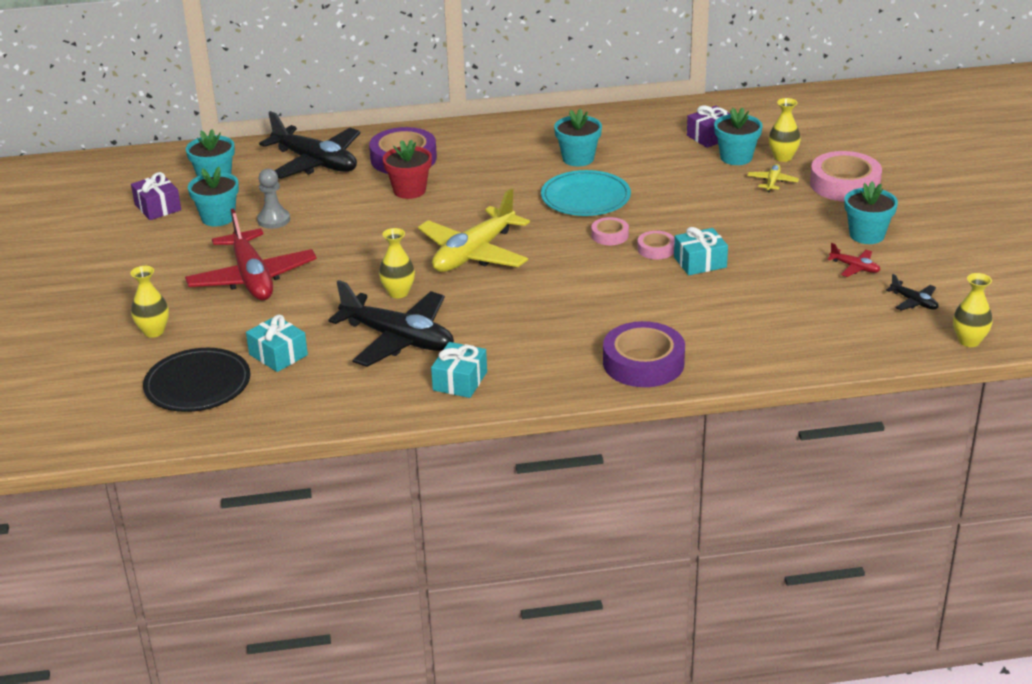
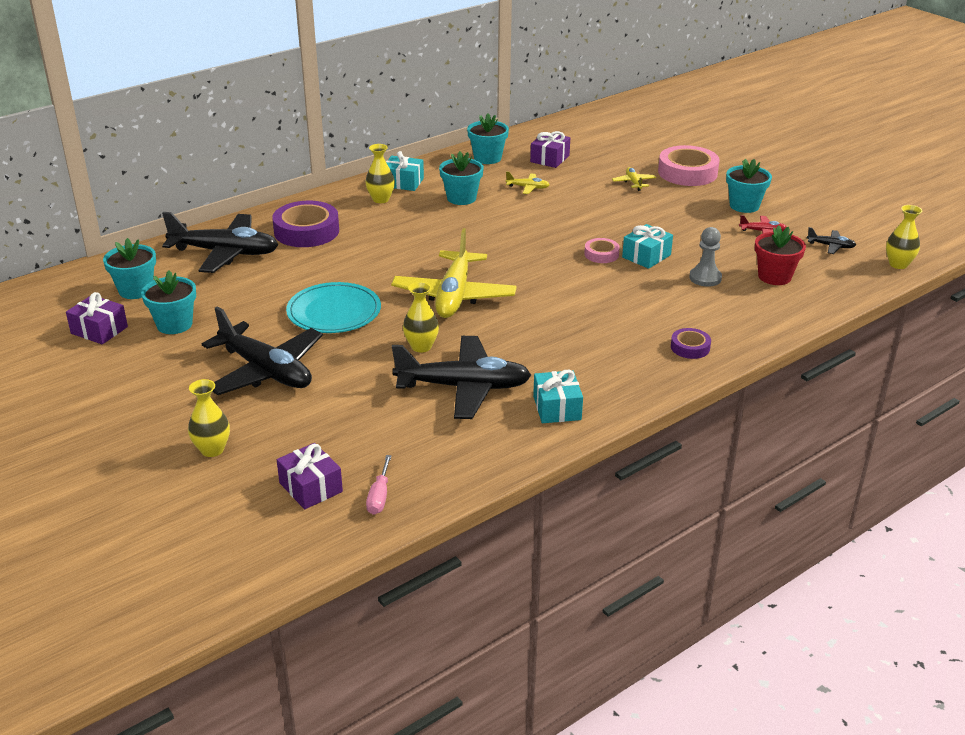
camera: 30 degrees left, 0 degrees up
black plate [143,348,251,412] -> purple gift [277,443,343,509]
red plane [185,208,317,300] -> black plane [202,307,323,395]
turquoise gift [246,315,308,372] -> turquoise gift moved to [386,151,424,191]
grey pawn [257,168,290,229] -> grey pawn moved to [689,227,722,287]
red flower pot [383,139,432,199] -> red flower pot moved to [755,225,806,285]
turquoise plate [541,170,631,216] -> turquoise plate moved to [286,282,381,333]
pink tape [591,217,629,245] -> none
purple tape [603,321,685,387] -> purple tape [671,328,711,359], size x0.52
turquoise flower pot [714,107,763,165] -> turquoise flower pot moved to [467,114,509,164]
yellow vase [769,98,801,162] -> yellow vase moved to [365,144,395,203]
none -> pink screwdriver [366,455,392,515]
none -> yellow plane [506,171,550,194]

